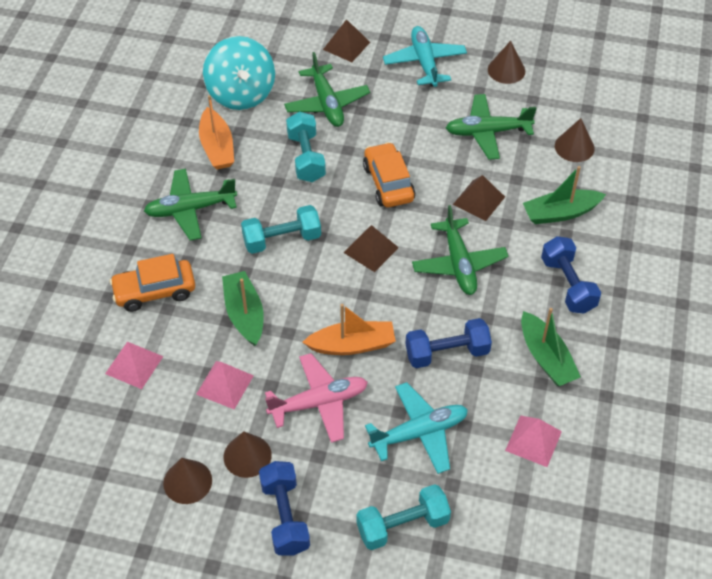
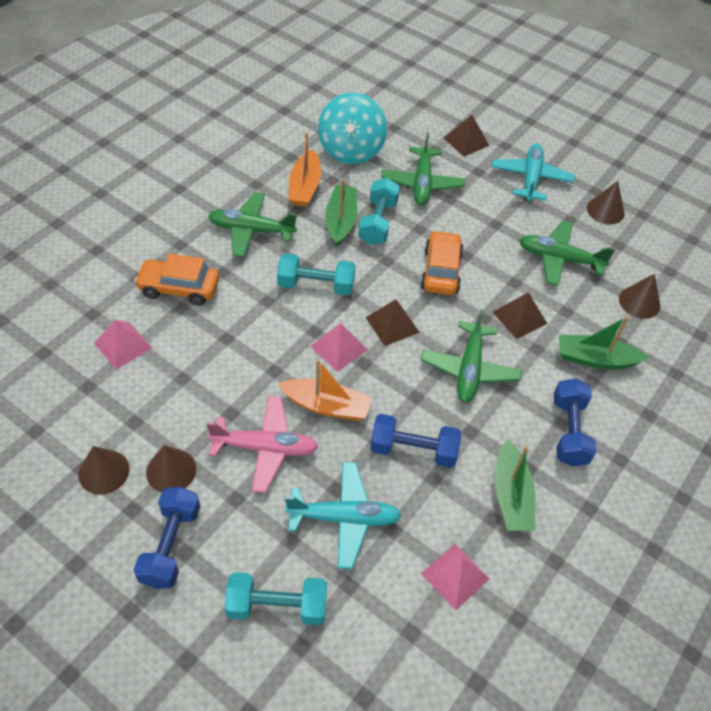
camera: 20 degrees right, 0 degrees up
pink pyramid [196,361,254,409] -> pink pyramid moved to [310,323,367,372]
green boat [222,271,264,346] -> green boat moved to [325,179,358,247]

